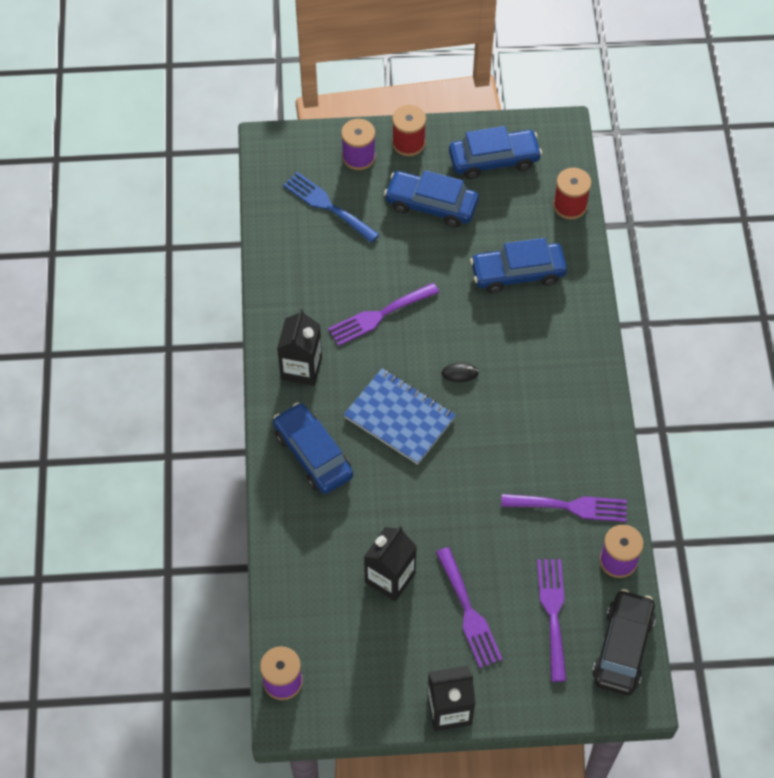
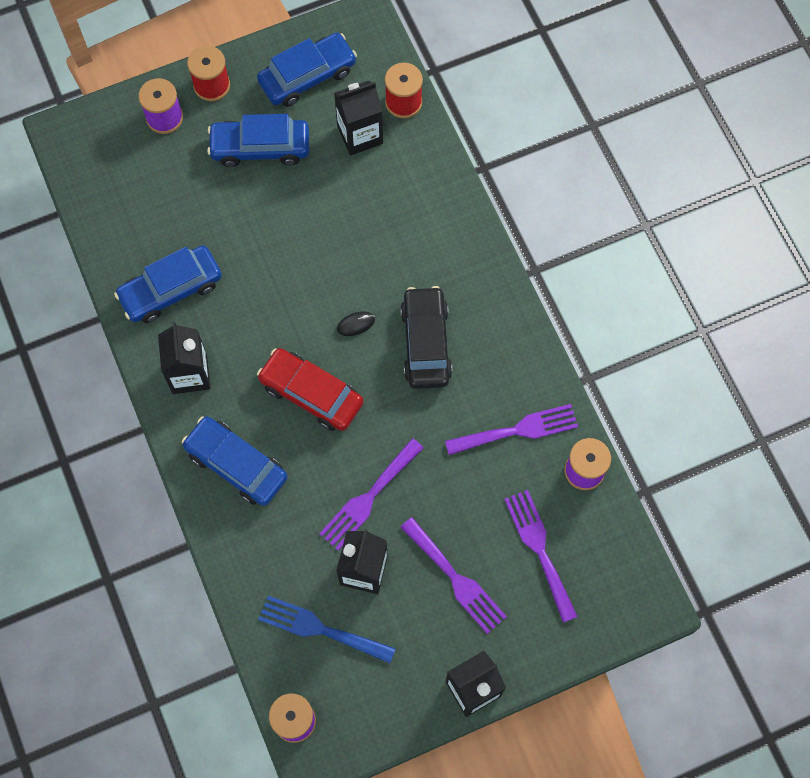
camera: 20 degrees left, 10 degrees up
blue fork [283,172,380,243] -> blue fork moved to [258,596,396,663]
purple fork [328,283,439,346] -> purple fork moved to [319,438,424,550]
blue notebook [344,368,456,465] -> red car [257,348,364,431]
blue car [470,238,567,293] -> blue car moved to [114,245,222,323]
black car [592,589,656,695] -> black car moved to [400,286,452,389]
none -> black carton [334,81,383,155]

